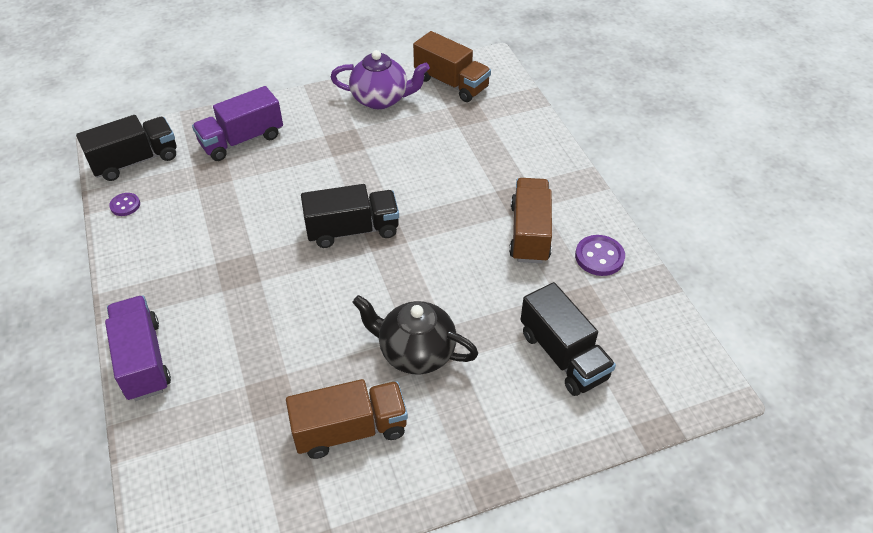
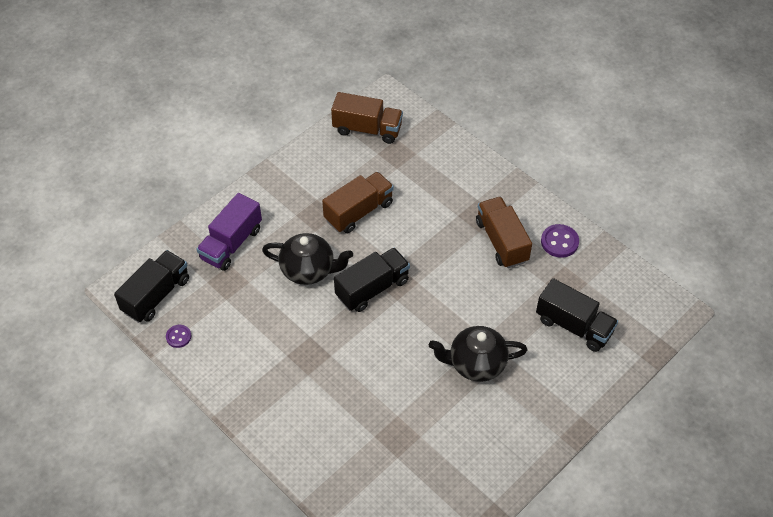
camera: 25 degrees left, 5 degrees up
purple truck [105,296,171,401] -> none
brown truck [286,379,408,459] -> brown truck moved to [322,172,394,233]
purple teapot [330,50,430,109] -> none
none -> black teapot [262,233,353,285]

